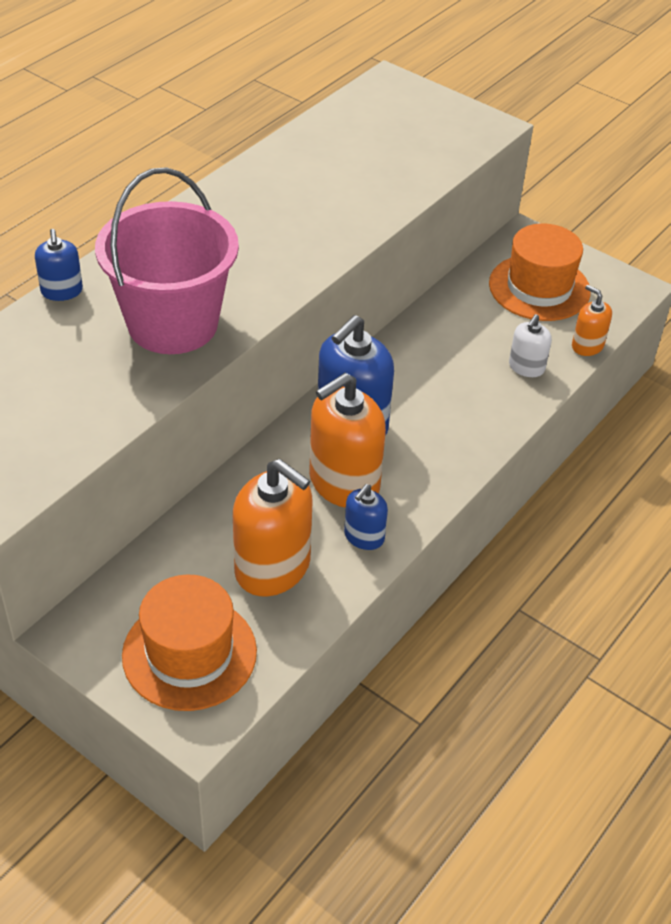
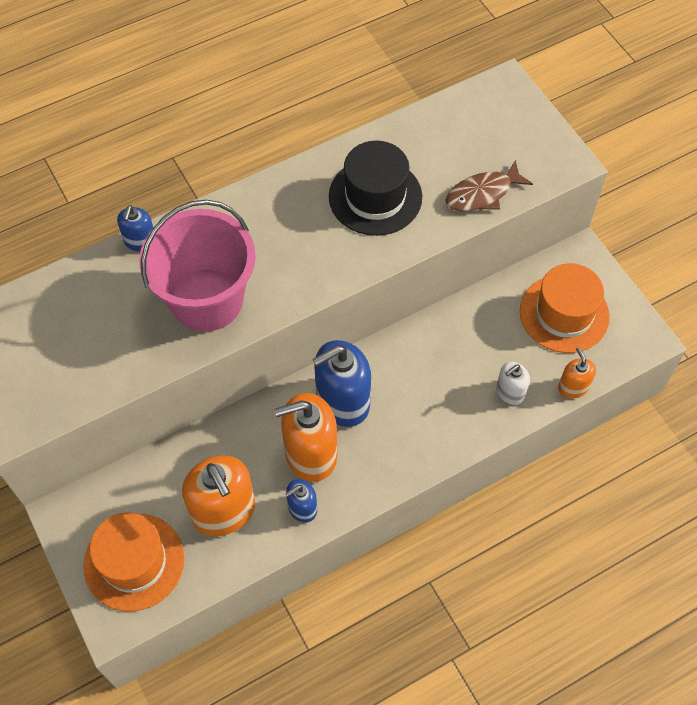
camera: 25 degrees right, 15 degrees up
none -> black hat [329,141,422,236]
none -> brown fish [446,160,533,211]

